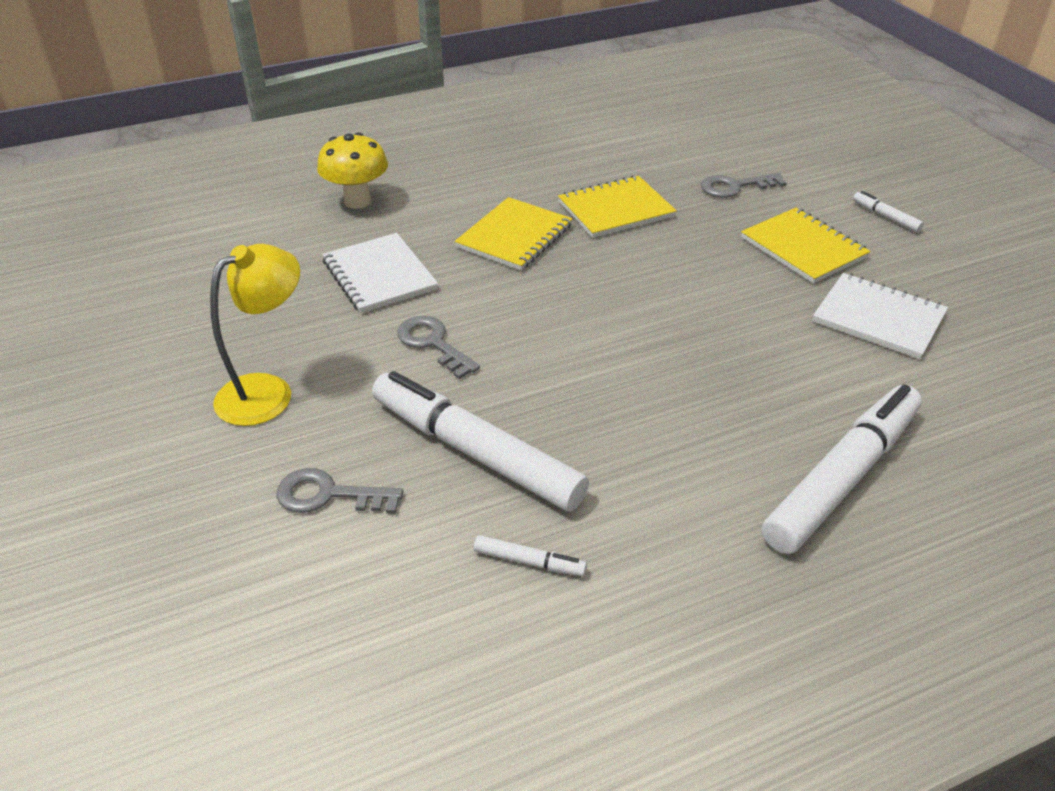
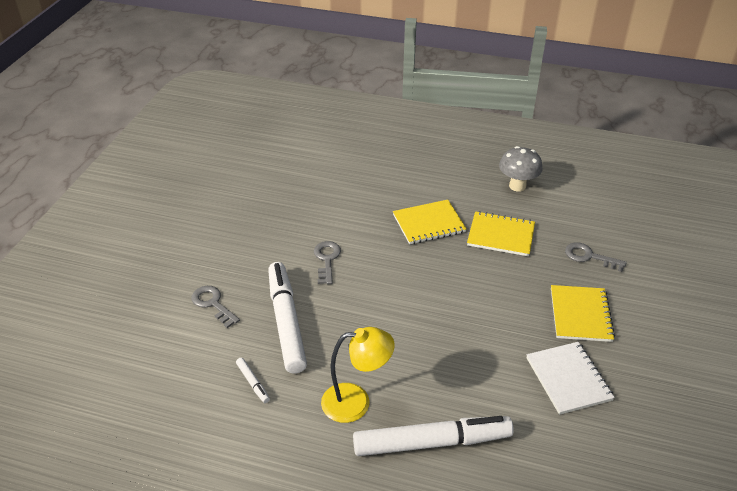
camera: 40 degrees right, 0 degrees up
yellow lamp [210,244,300,426] -> yellow lamp moved to [321,327,395,423]
yellow mushroom [317,132,388,209] -> none
white notebook [322,233,438,313] -> none
white marker [853,191,924,232] -> none
none -> grey mushroom [499,146,543,192]

